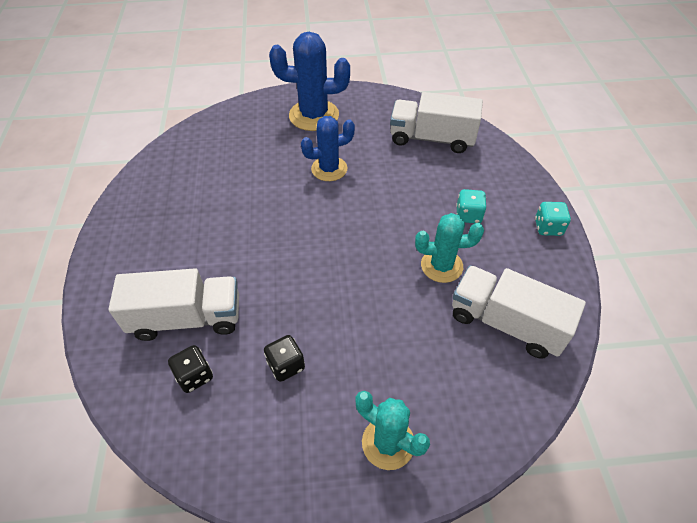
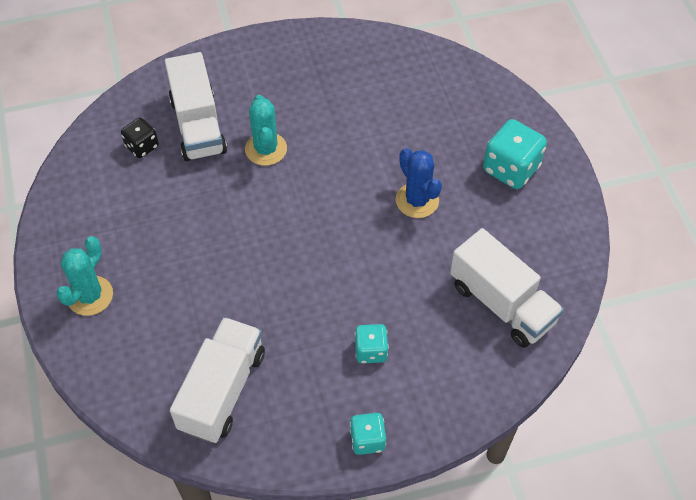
camera: 80 degrees right, 5 degrees up
black dice [264,335,305,382] -> none
blue cactus [269,32,350,131] -> turquoise dice [483,119,547,189]
white truck [390,92,483,153] -> white truck turned 135 degrees clockwise [450,228,564,348]
turquoise cactus [415,213,484,283] -> turquoise cactus moved to [245,95,287,166]

